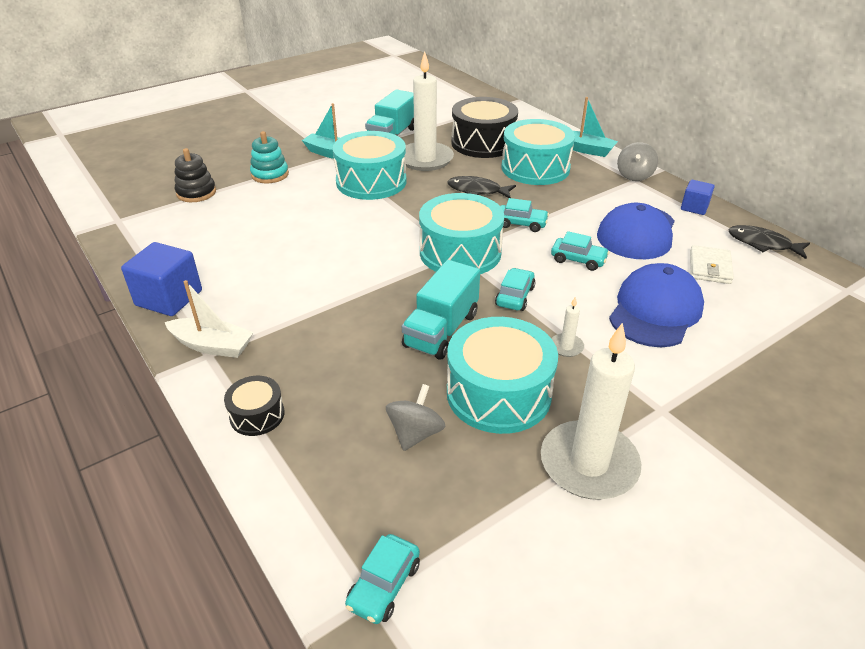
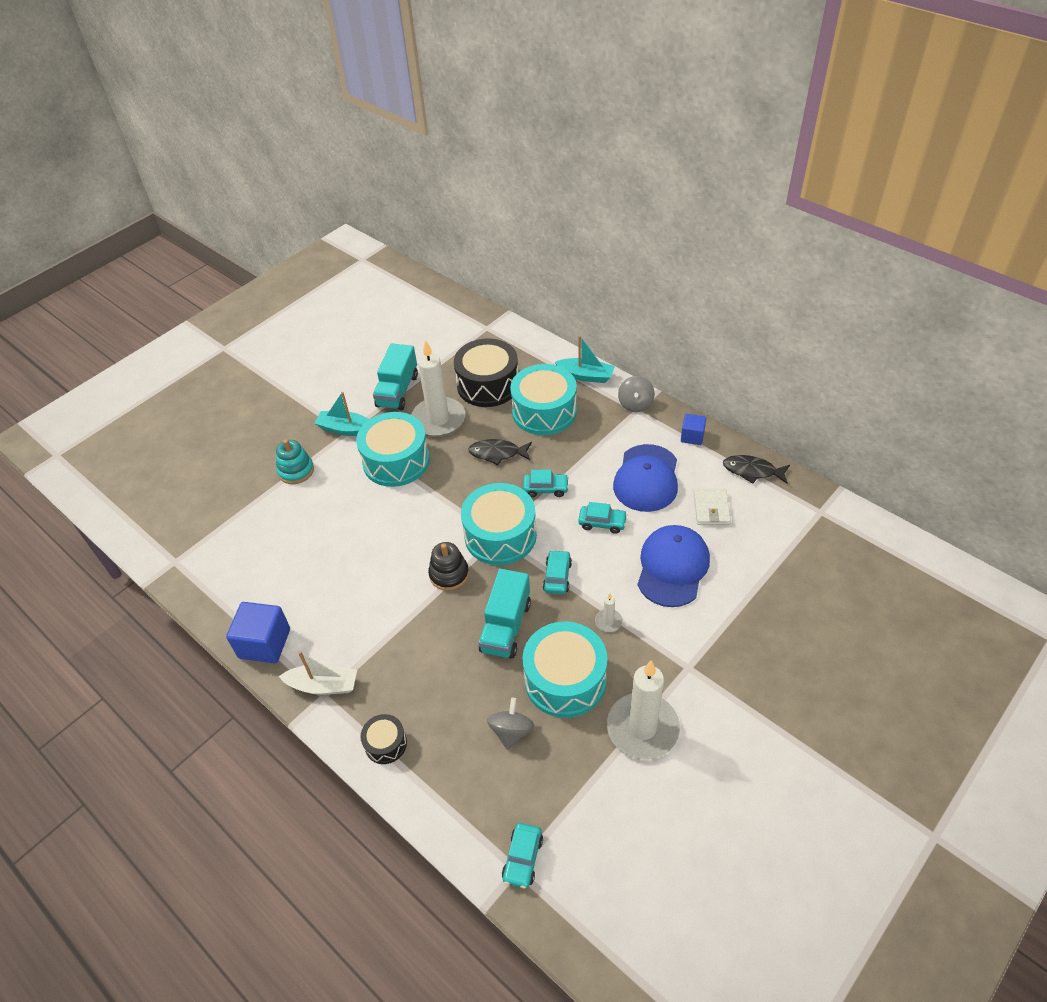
camera: 10 degrees left, 10 degrees up
black stacking toy [175,148,216,202] -> black stacking toy moved to [428,542,469,591]

